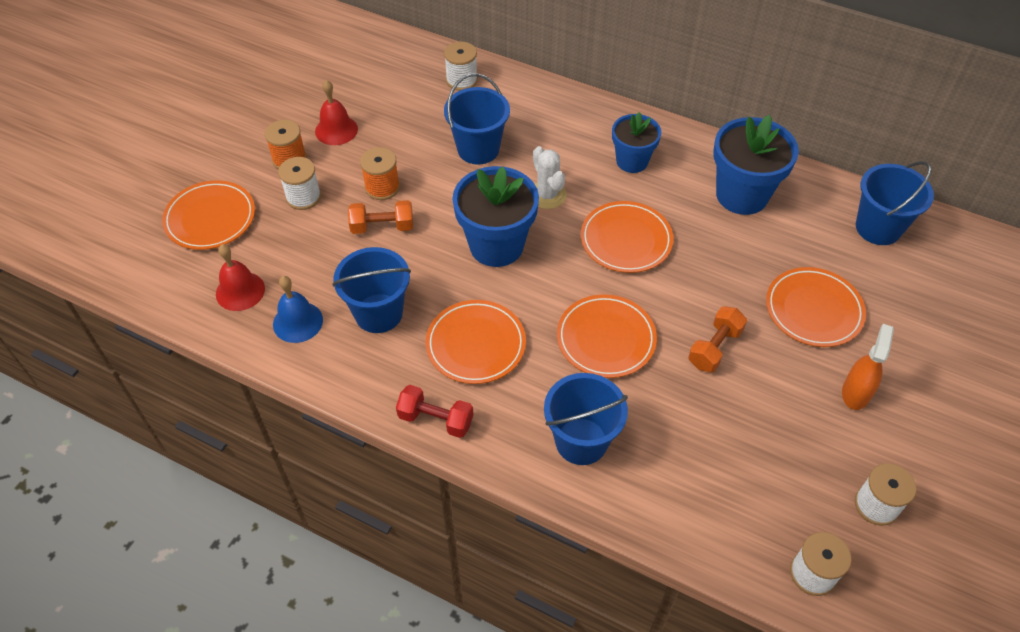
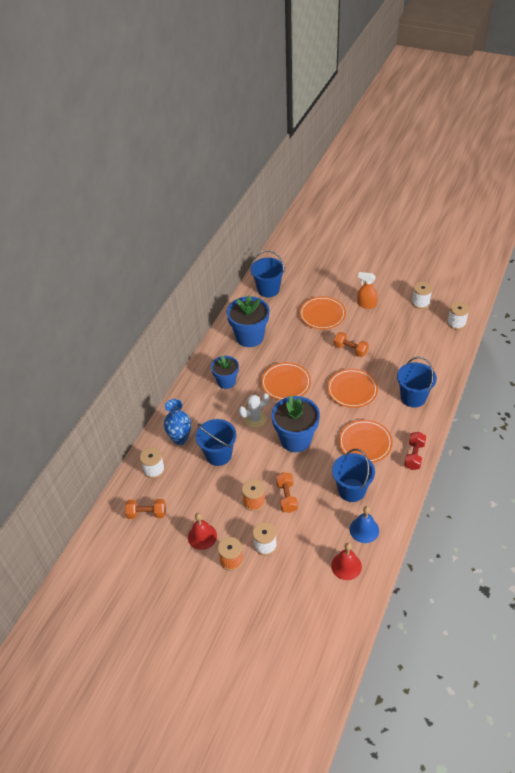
camera: 90 degrees left, 5 degrees down
orange plate [162,180,255,250] -> none
none -> orange dumbbell [125,499,166,519]
none -> blue vase [164,399,191,445]

